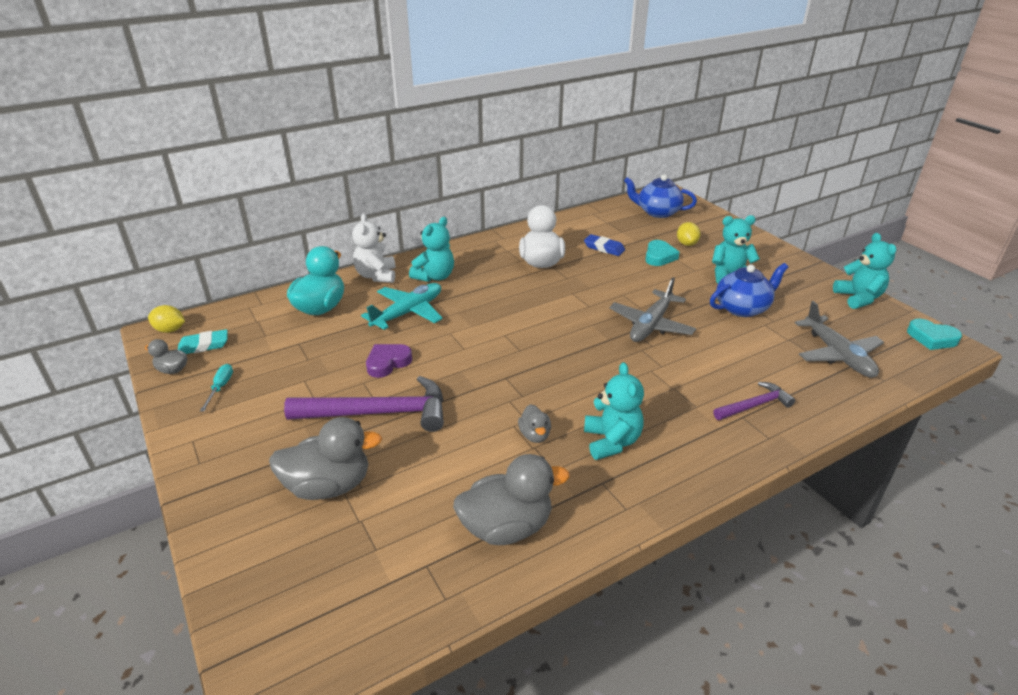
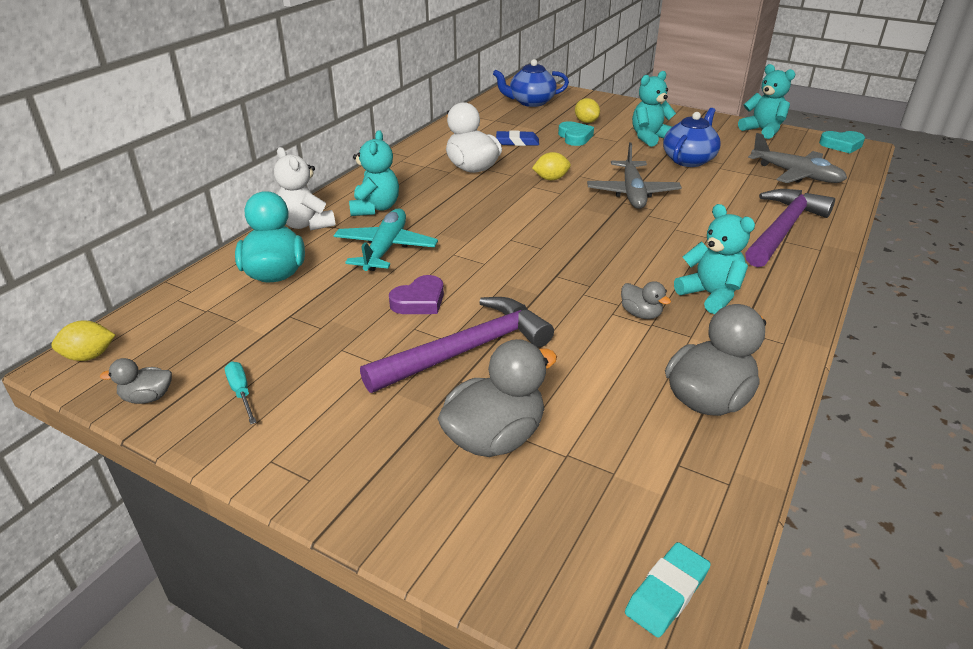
camera: 30 degrees left, 0 degrees up
turquoise eraser [178,329,227,354] -> turquoise eraser moved to [625,542,711,638]
purple heart [366,344,412,378] -> purple heart turned 150 degrees counterclockwise [389,275,444,314]
purple hammer [713,382,795,420] -> purple hammer [745,189,835,267], size x1.83
none -> yellow lemon [532,152,571,180]

